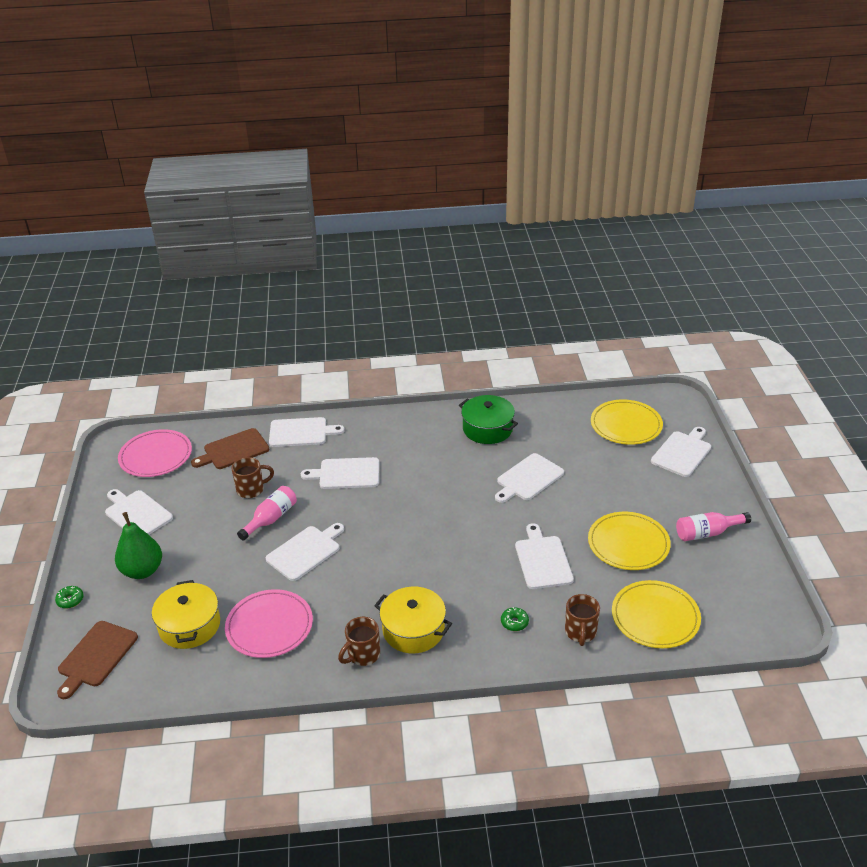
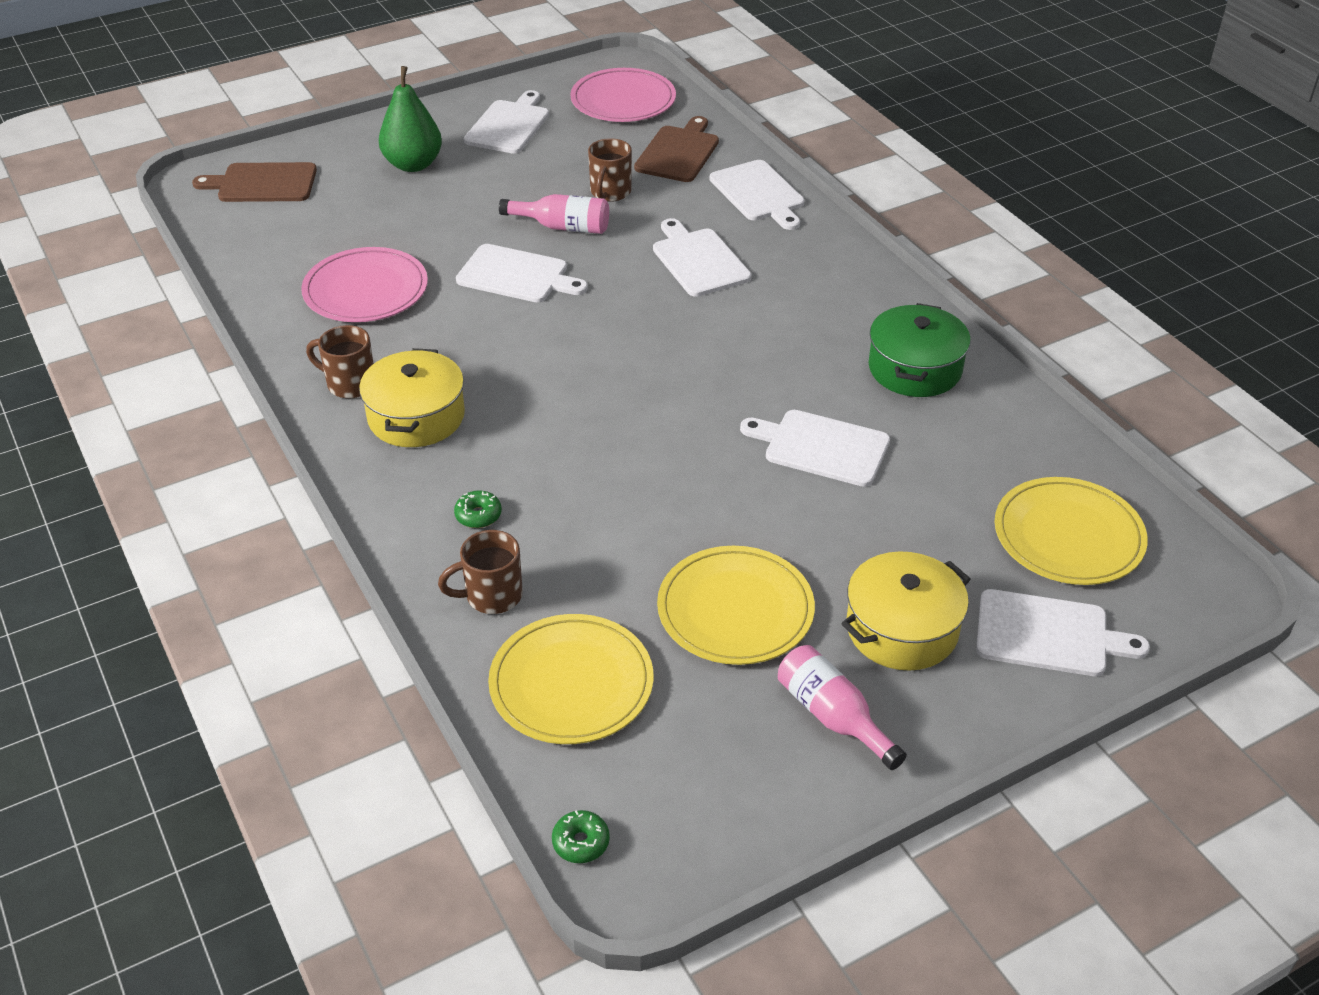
camera: 65 degrees right, 5 degrees up
green donut [55,586,84,608] -> green donut moved to [552,810,610,863]
yellow pot [152,580,220,649] -> yellow pot moved to [841,551,970,671]
brown cutting board [191,428,269,469] -> brown cutting board turned 75 degrees clockwise [634,116,719,182]
brown mug [231,457,274,498] -> brown mug turned 60 degrees clockwise [588,138,632,202]
white cutting board [515,523,574,589] -> none

